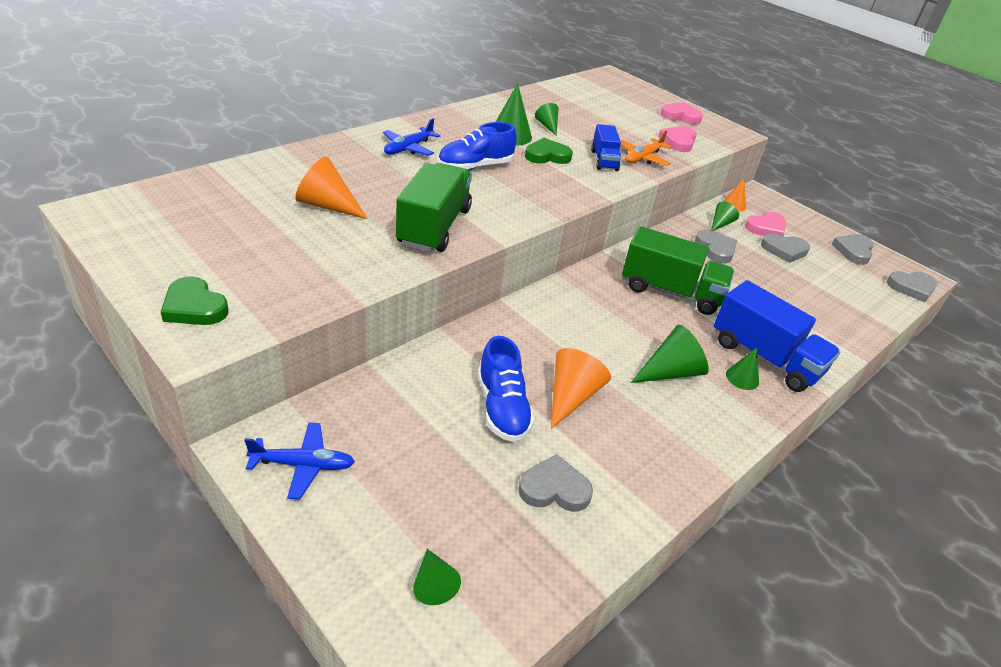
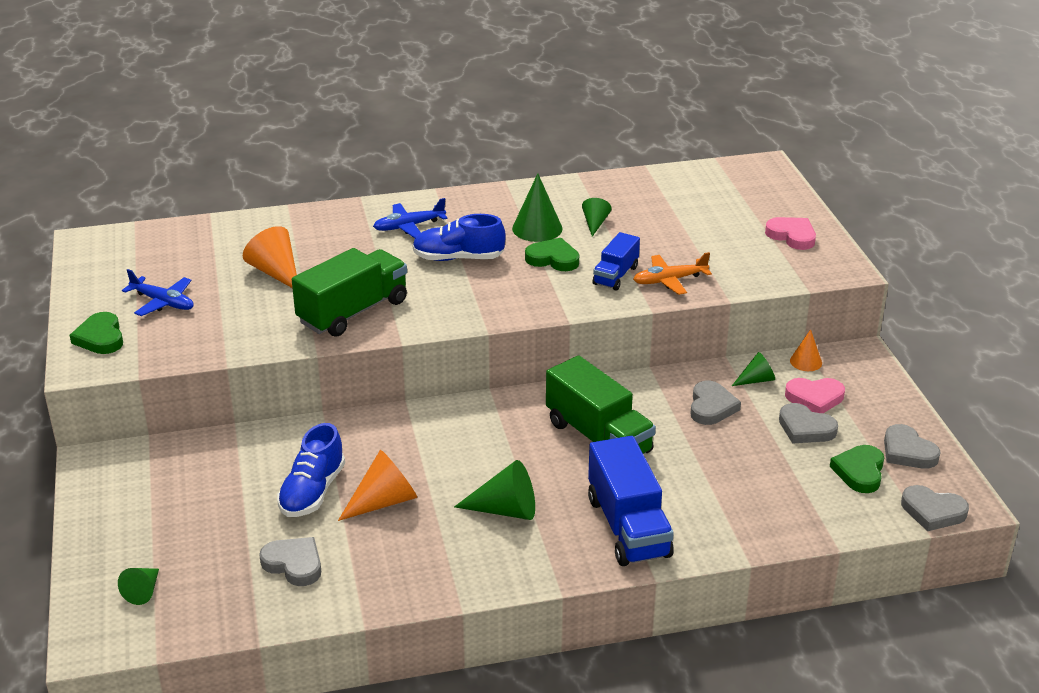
camera: 35 degrees right, 5 degrees down
blue plane [244,422,355,500] -> blue plane moved to [122,269,194,316]
pink heart [658,126,697,152] -> none
green cone [726,348,759,390] -> none
grey heart [832,234,874,265] -> grey heart turned 90 degrees counterclockwise [884,424,941,469]
none -> green heart [830,445,884,493]

